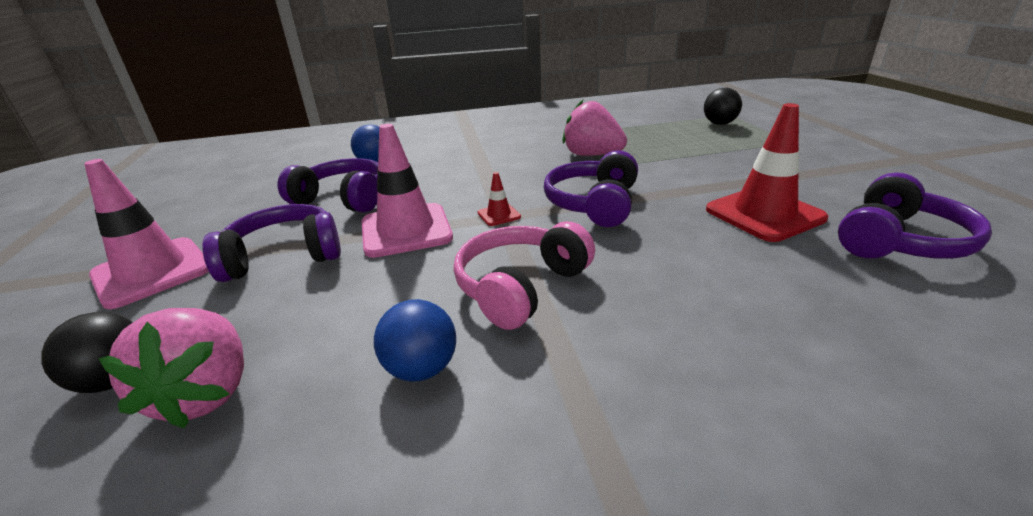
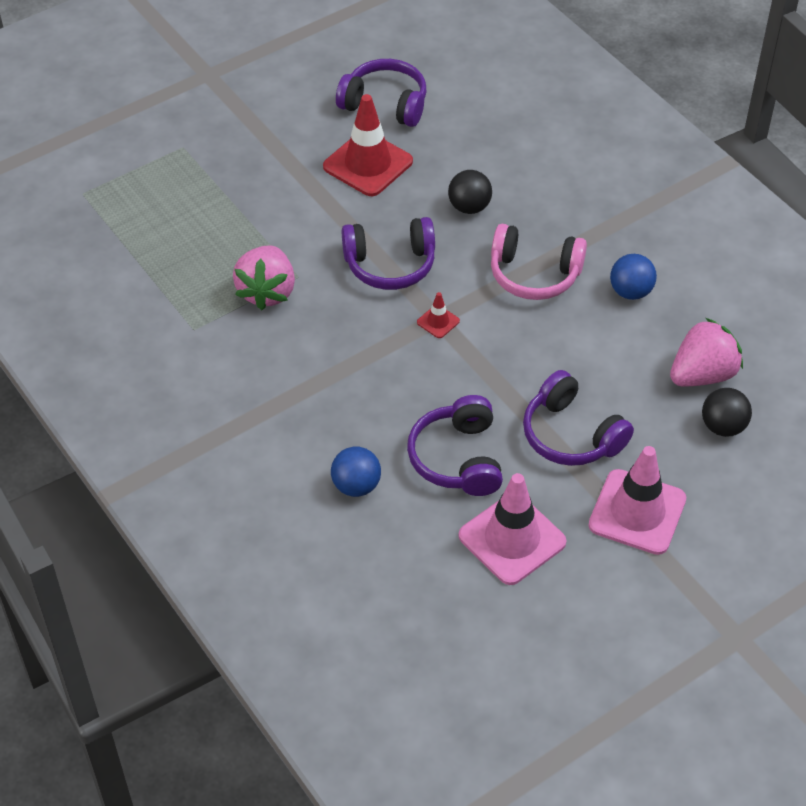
camera: 115 degrees left, 20 degrees up
pink traffic cone [362,124,453,258] -> pink traffic cone moved to [459,473,566,585]
black ball [704,88,742,125] -> black ball moved to [448,170,492,214]

